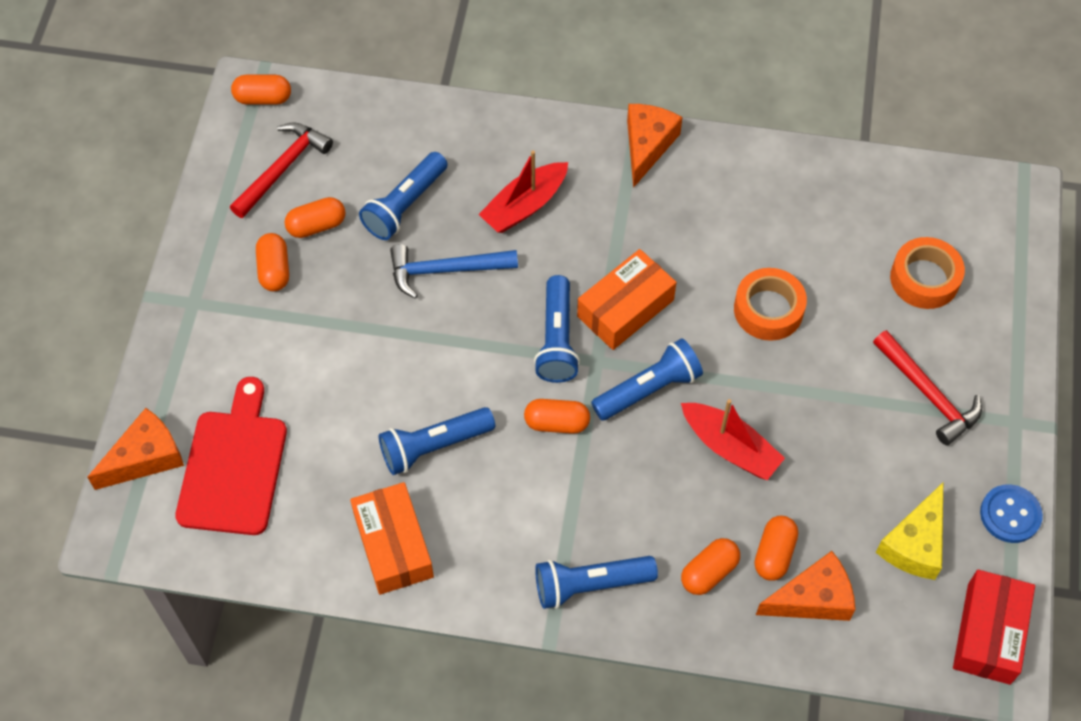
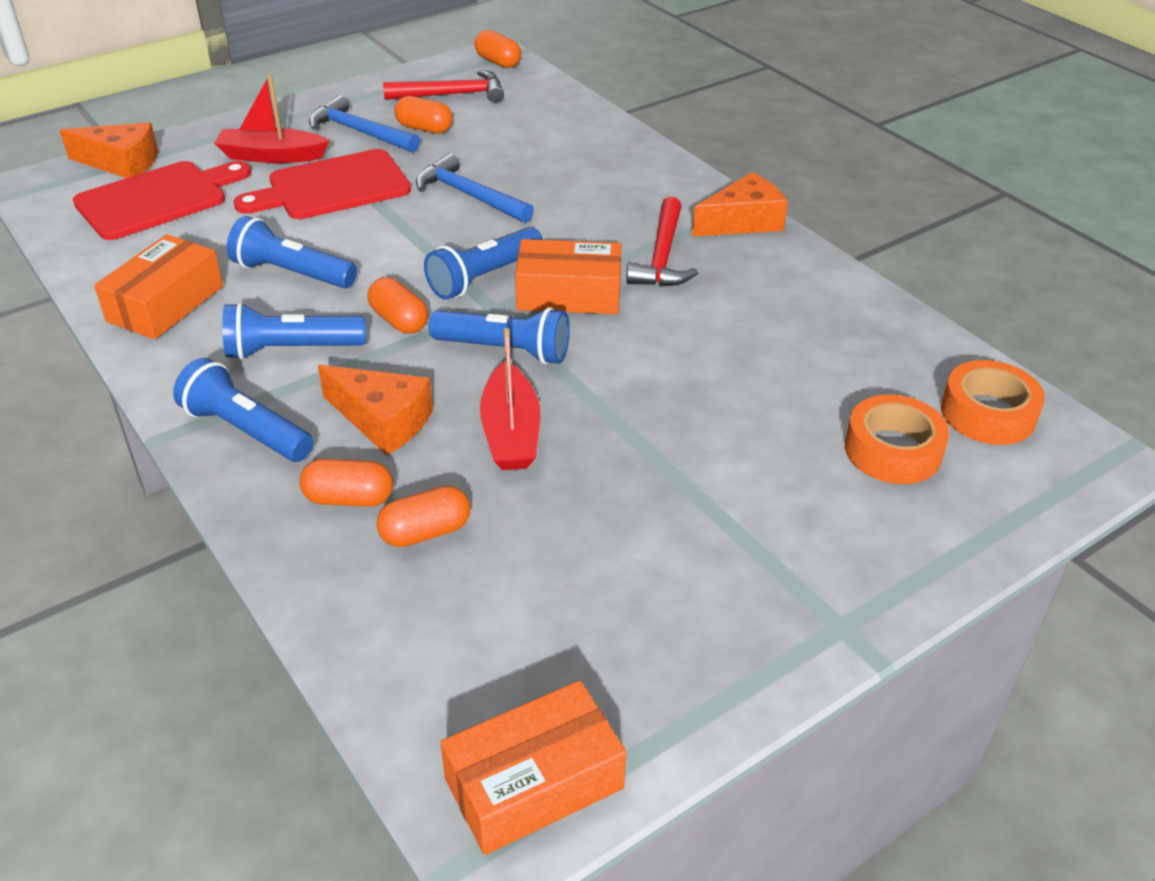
camera: 45 degrees right, 20 degrees down
orange capsule [256,233,289,291] -> blue hammer [309,95,420,153]
blue flashlight [359,152,448,240] -> blue flashlight moved to [222,302,366,360]
red boat [478,150,568,233] -> red boat moved to [214,74,330,163]
orange tape [734,268,807,341] -> orange tape moved to [941,360,1045,445]
orange cheese [756,551,856,621] -> orange cheese moved to [318,365,433,455]
red hammer [873,330,982,445] -> red hammer moved to [626,197,698,287]
yellow cheese [876,483,943,580] -> none
red box [953,570,1035,685] -> orange box [440,680,627,855]
blue button [980,484,1043,543] -> none
none -> red cutting board [234,149,411,219]

